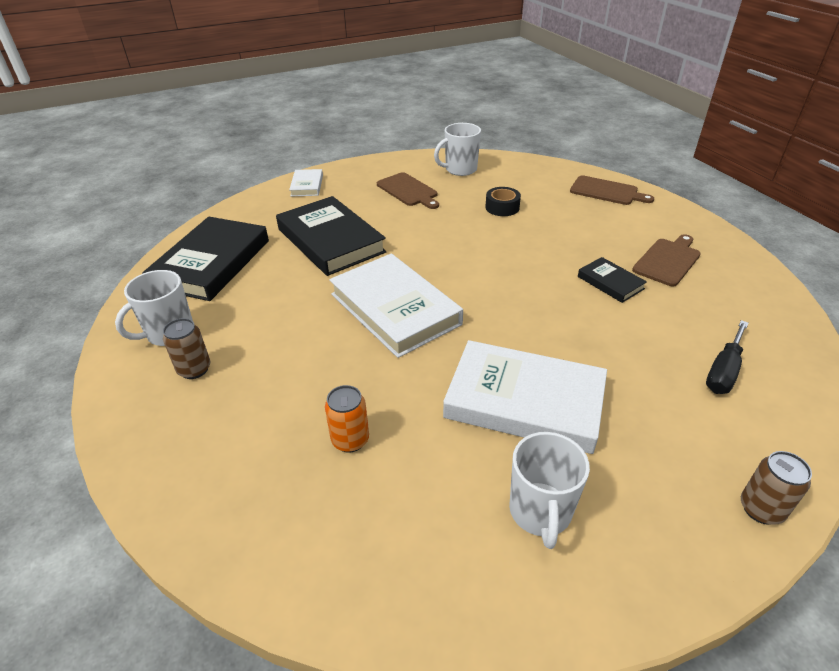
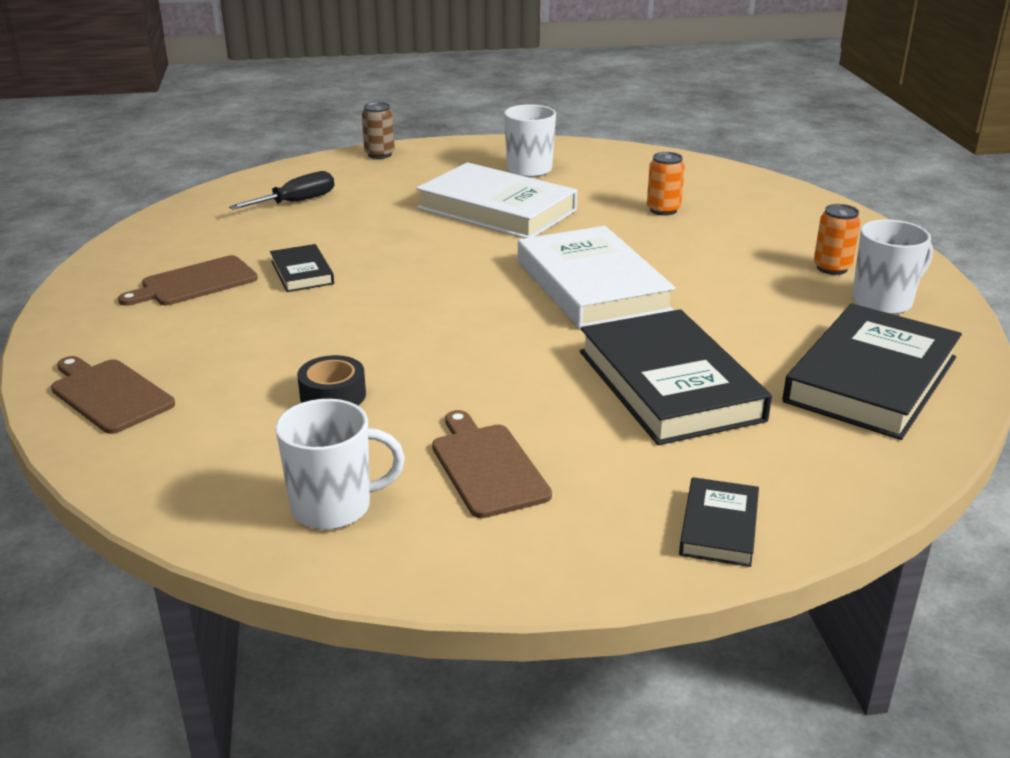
camera: 165 degrees left, 10 degrees down
brown can [163,318,211,379] -> orange can [814,204,861,275]
white book [289,169,323,196] -> black book [679,477,759,567]

